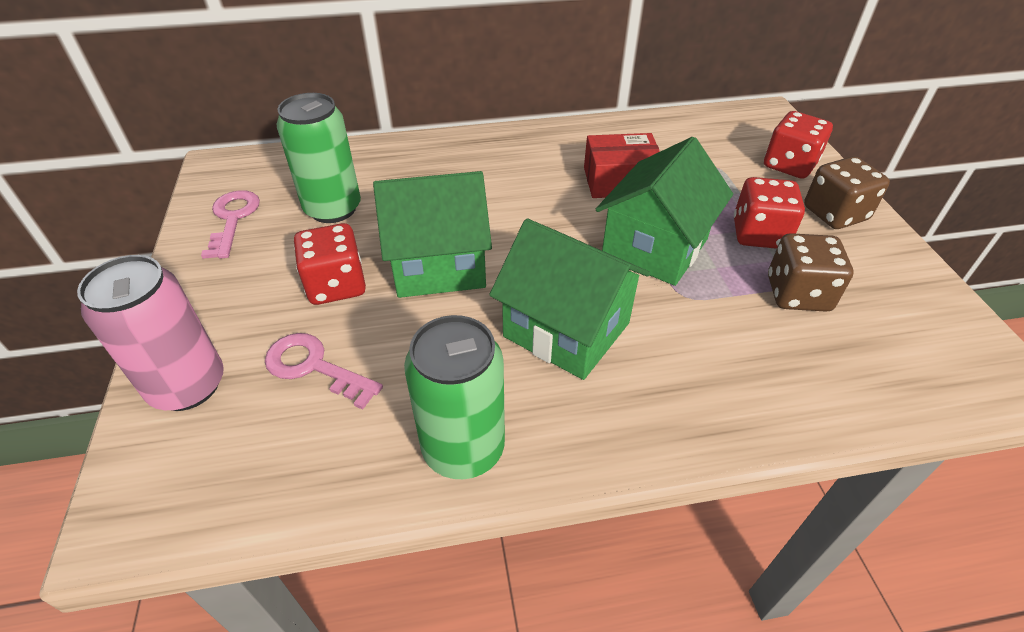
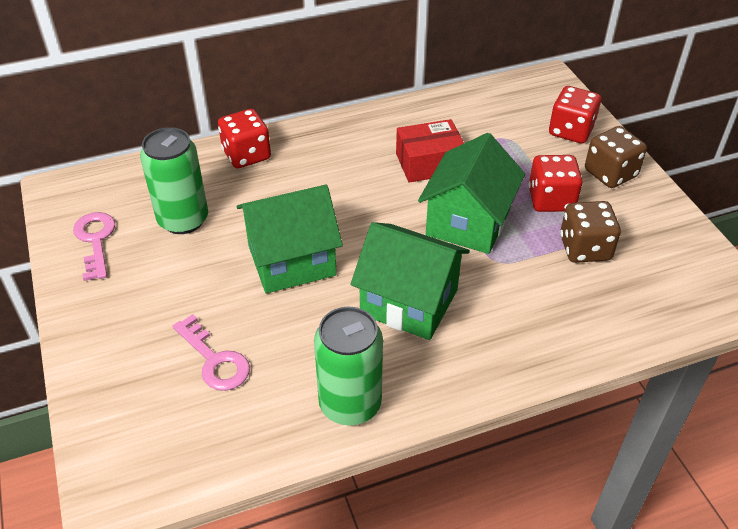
camera: 10 degrees left, 0 degrees up
pink can [77,255,224,411] -> none
pink key [265,333,383,410] -> pink key turned 150 degrees counterclockwise [173,314,250,391]
red dice [294,223,366,305] -> red dice moved to [218,109,271,168]

